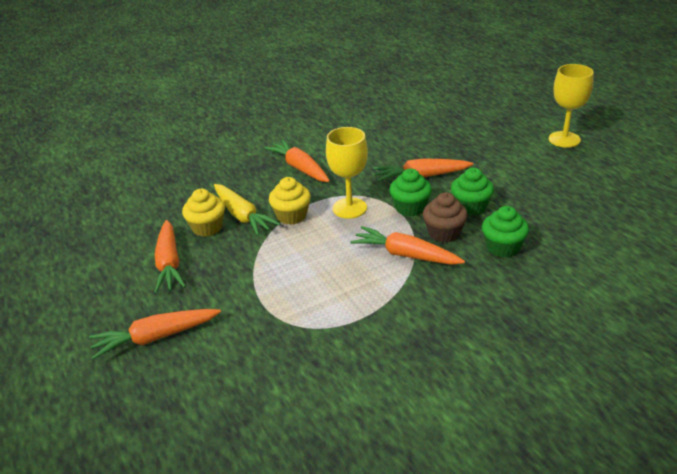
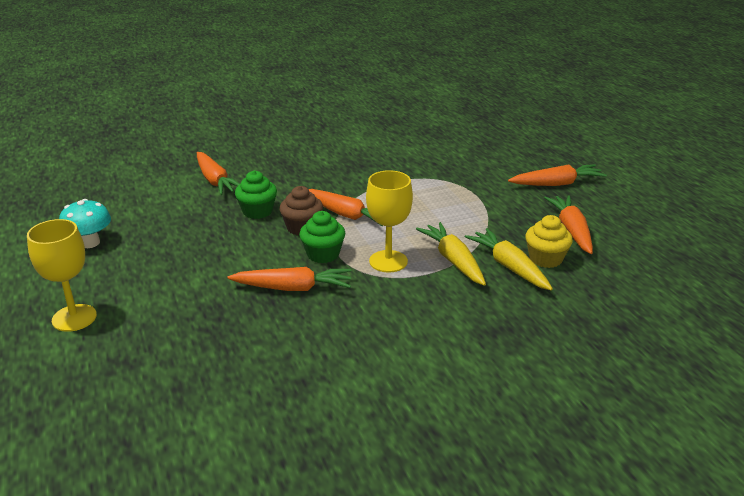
camera: 175 degrees left, 5 degrees down
orange carrot [264,139,330,182] -> orange carrot moved to [197,152,240,195]
yellow cupcake [269,177,311,225] -> yellow carrot [416,222,486,286]
green cupcake [451,168,494,216] -> none
none -> turquoise mushroom [59,199,111,248]

